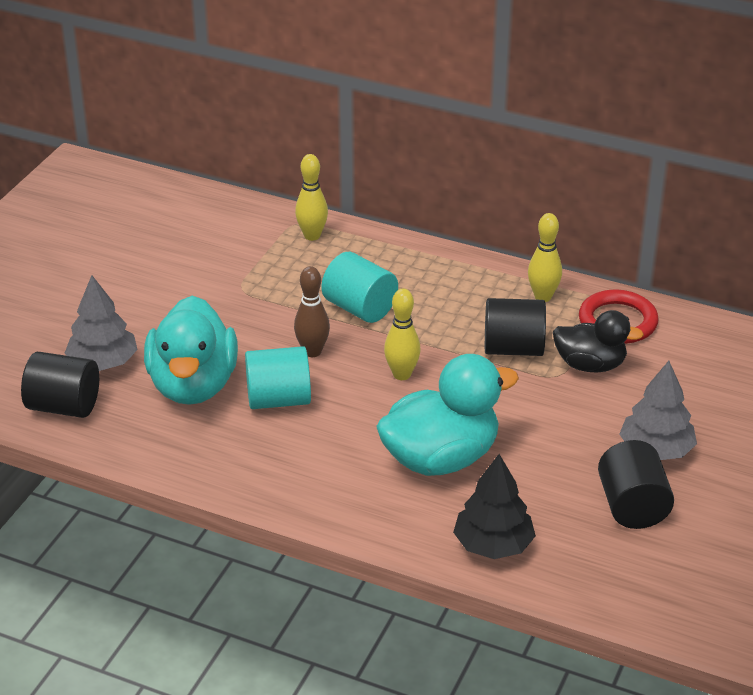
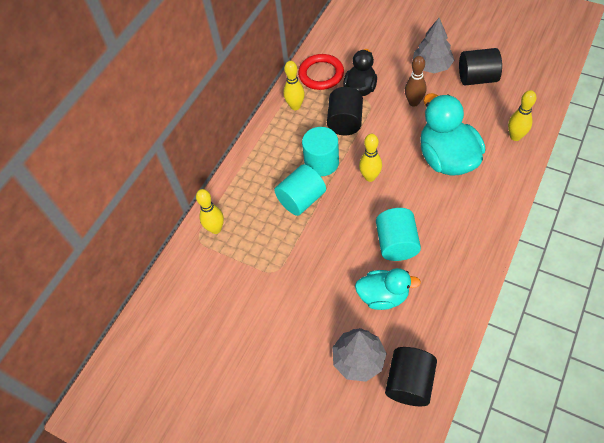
camera: 80 degrees left, 20 degrees up
turquoise duck [144,296,238,405] -> turquoise duck [355,268,421,310], size x0.62
brown bowling pin [294,266,330,357] -> brown bowling pin moved to [405,56,426,107]
black tree [453,454,536,559] -> yellow bowling pin [508,90,536,141]
none -> turquoise cylinder [302,127,339,176]

